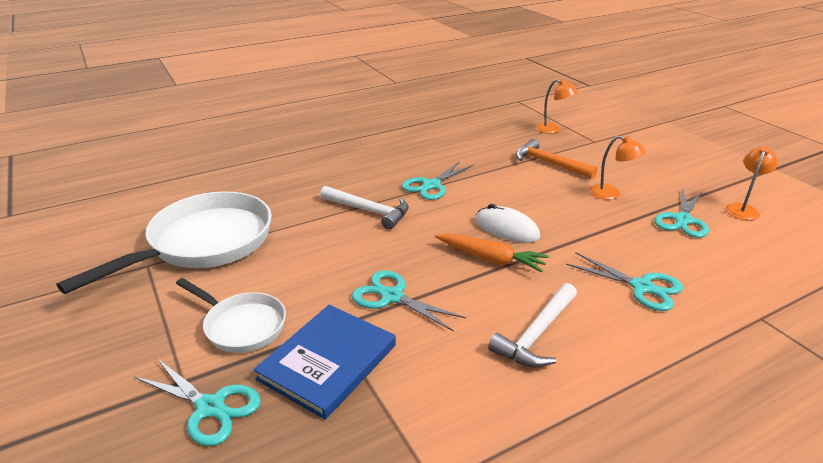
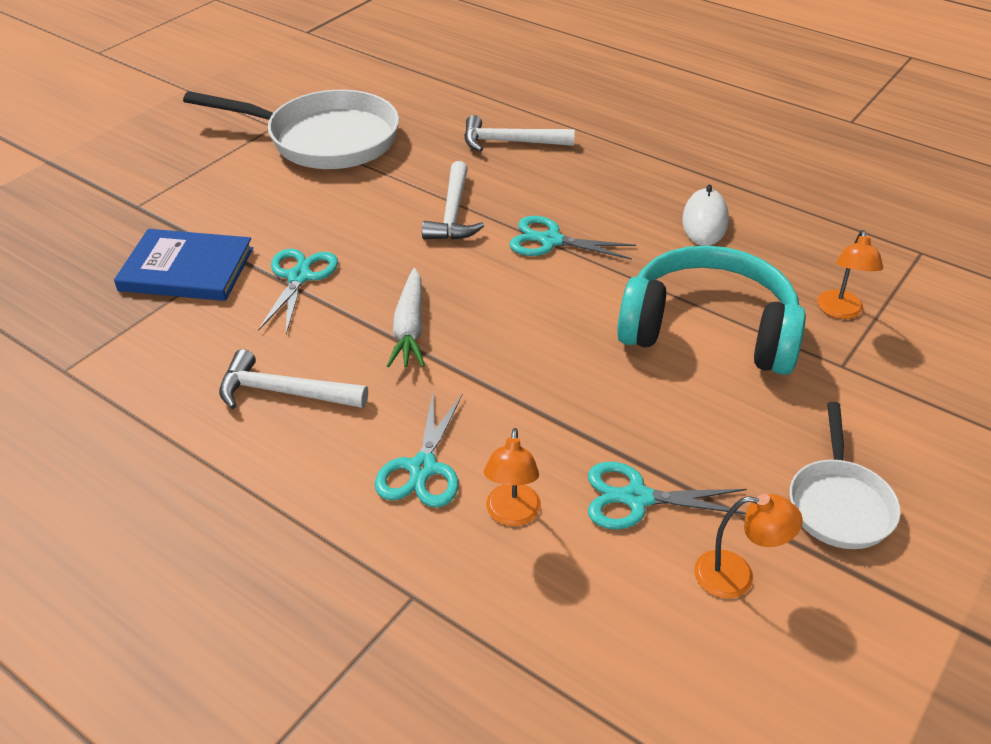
camera: 65 degrees right, 10 degrees up
turquoise scissors [134,358,261,446] -> none
white pan [176,278,286,353] -> white pan moved to [789,402,901,549]
orange carrot [435,233,549,272] -> white carrot [387,268,425,367]
white mouse [475,204,540,243] -> white mouse moved to [682,185,729,246]
orange hammer [516,139,597,179] -> turquoise headphones [617,245,806,375]
orange lamp [589,135,646,200] -> orange lamp moved to [484,428,541,526]
none -> white hammer [464,115,575,152]

